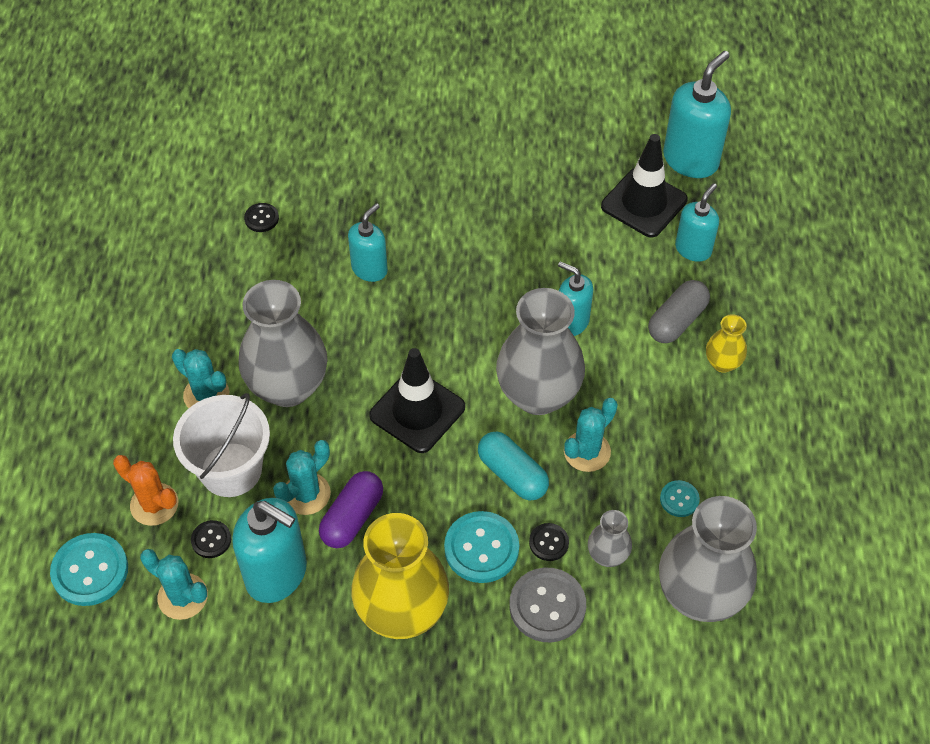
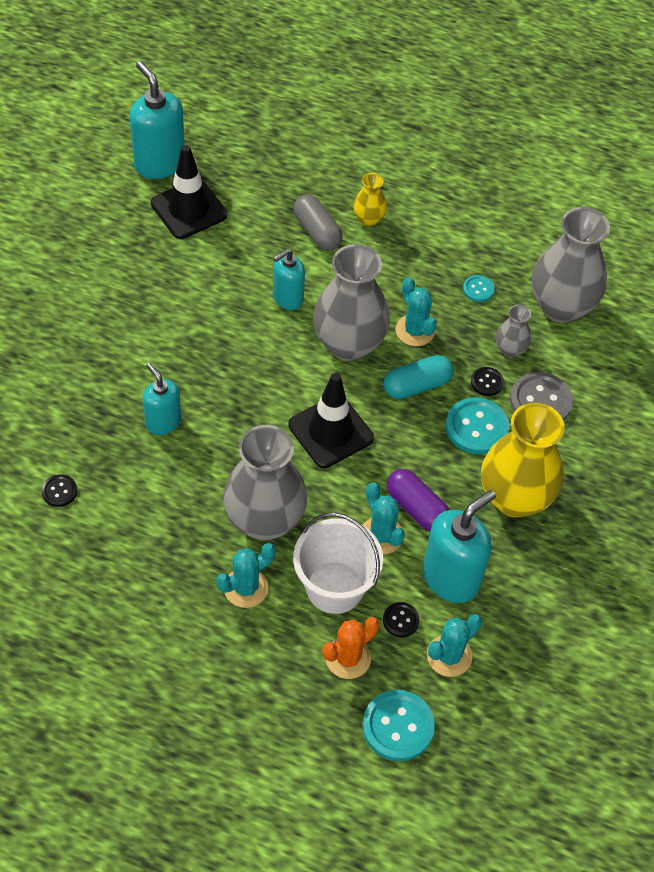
camera: 75 degrees left, 0 degrees up
turquoise soap dispenser [675,183,719,262] -> none

